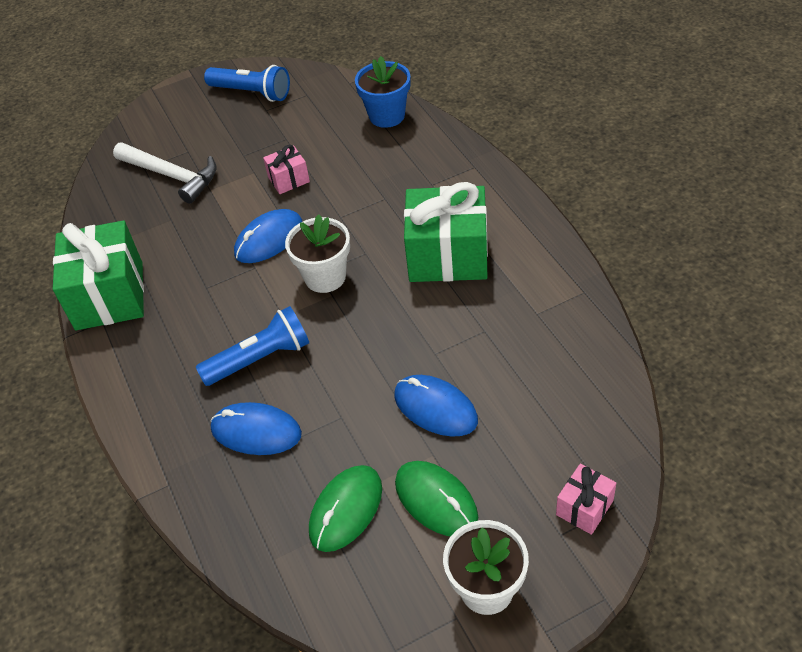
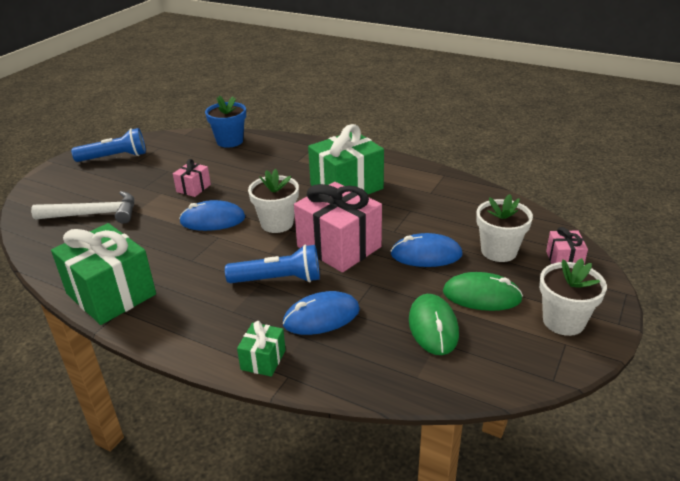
camera: 40 degrees left, 15 degrees down
blue flashlight [196,306,309,386] -> blue flashlight turned 60 degrees clockwise [225,245,320,283]
blue mouse [234,209,302,263] -> blue mouse turned 75 degrees clockwise [179,200,246,231]
none -> green gift [237,321,286,377]
none -> pink gift [294,182,382,272]
none -> white flower pot [476,194,533,262]

